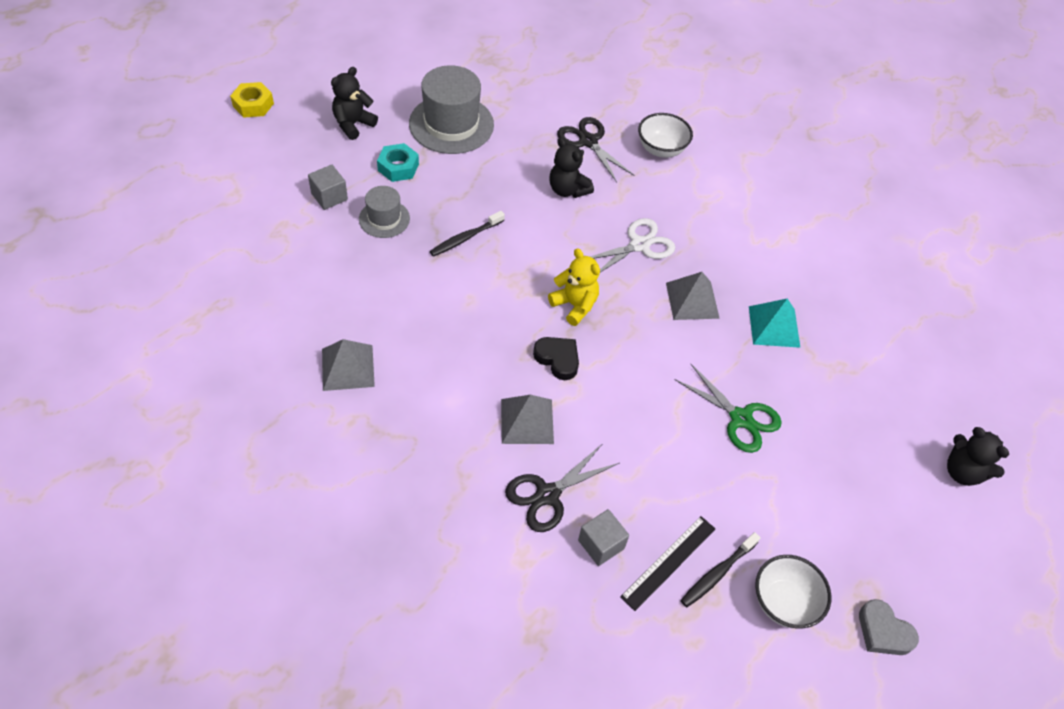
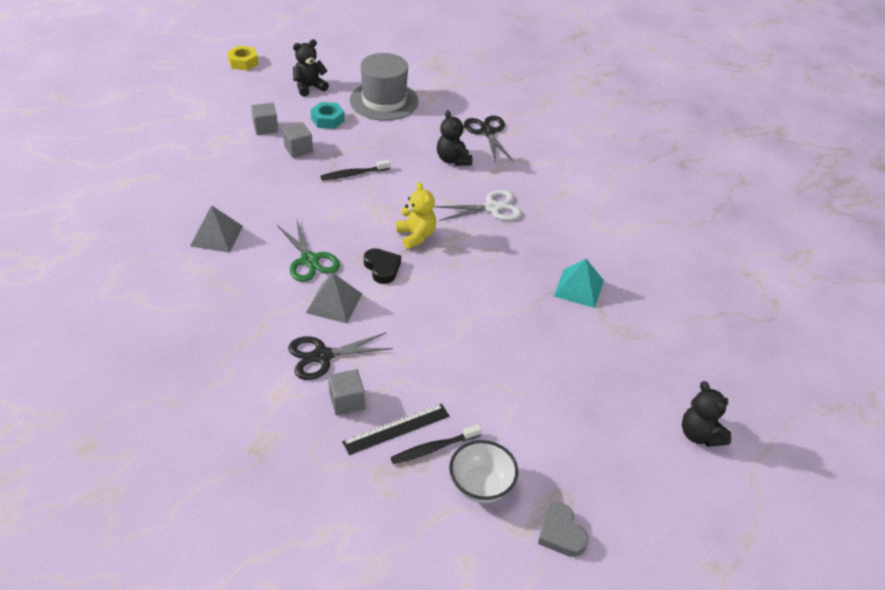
camera: 20 degrees right, 10 degrees down
grey hat [359,186,410,238] -> grey cube [283,123,313,158]
white bowl [638,113,693,158] -> none
grey pyramid [666,272,720,320] -> none
green scissors [674,364,782,453] -> green scissors moved to [277,218,340,282]

